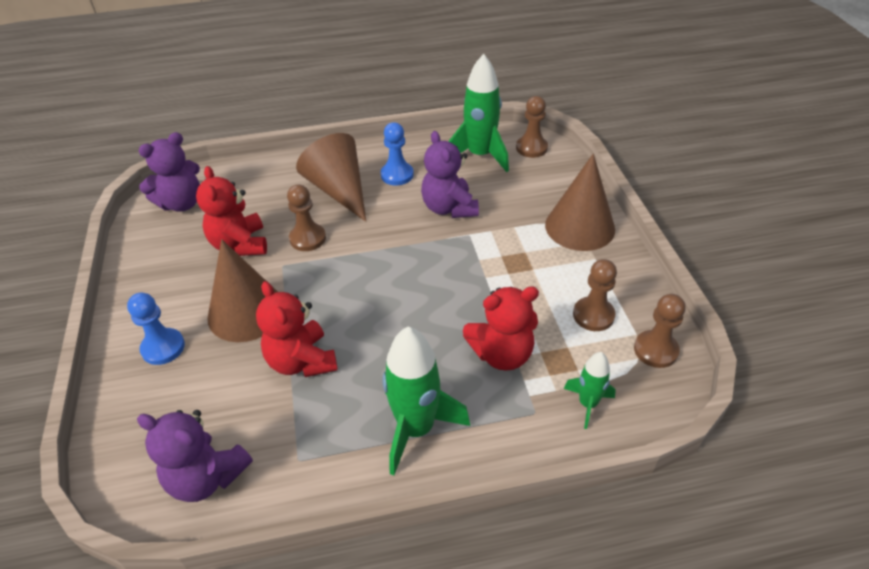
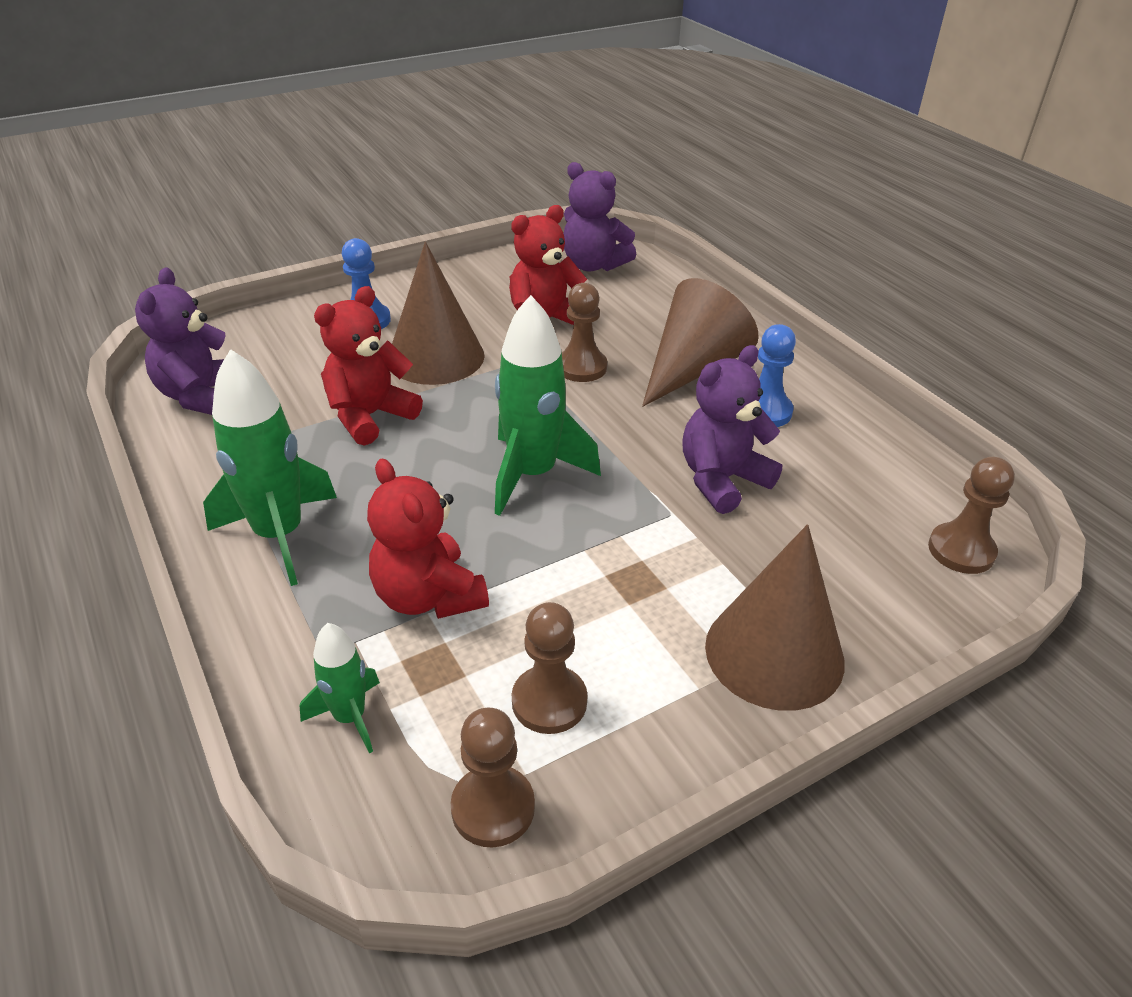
camera: 70 degrees right, 5 degrees down
green rocket [448,54,509,172] -> green rocket moved to [495,295,601,516]

